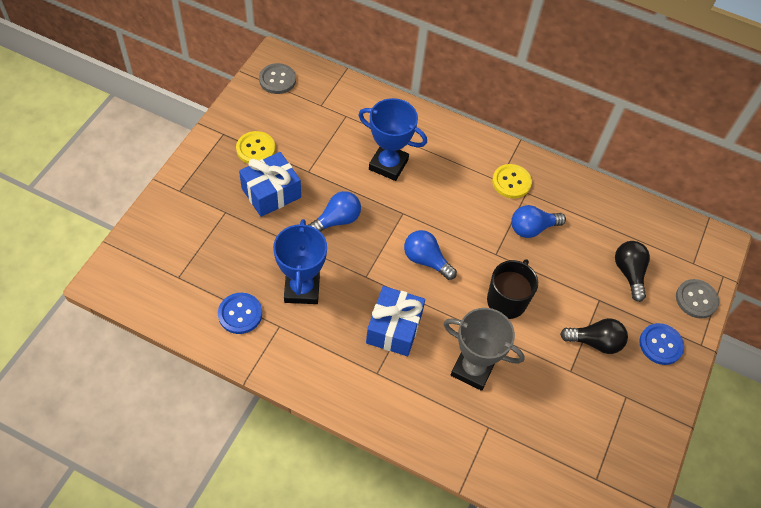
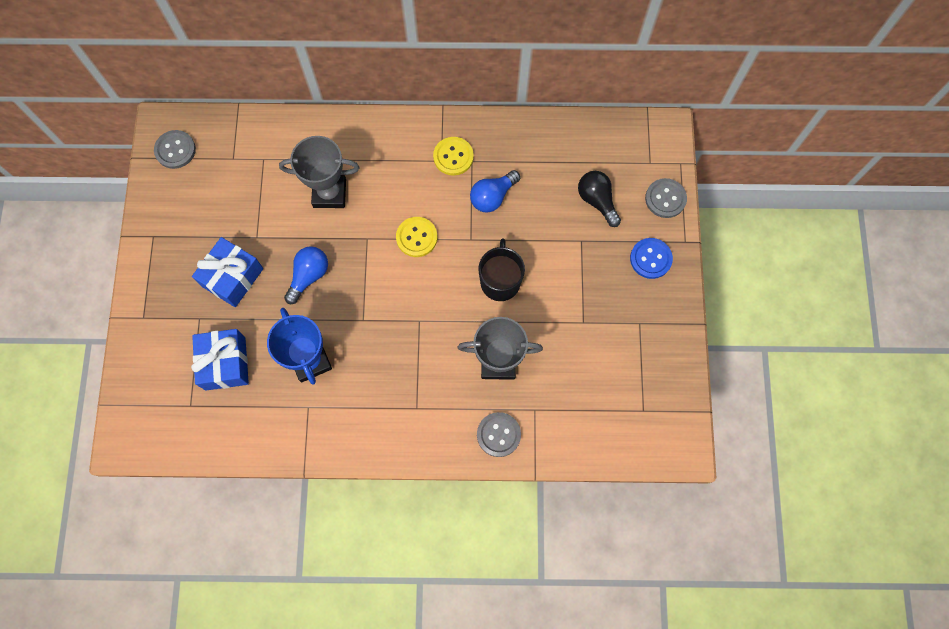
camera: 20 degrees left, 15 degrees up
blue button [218,293,262,334] -> none
yellow button [236,131,276,164] -> yellow button moved to [396,217,437,257]
blue trophy [359,98,427,181] -> grey trophy [279,136,360,208]
blue gift [366,286,425,356] -> blue gift moved to [191,329,249,391]
blue light bulb [404,230,457,280] -> none
black light bulb [560,318,628,354] -> none
none -> grey button [477,412,521,457]

